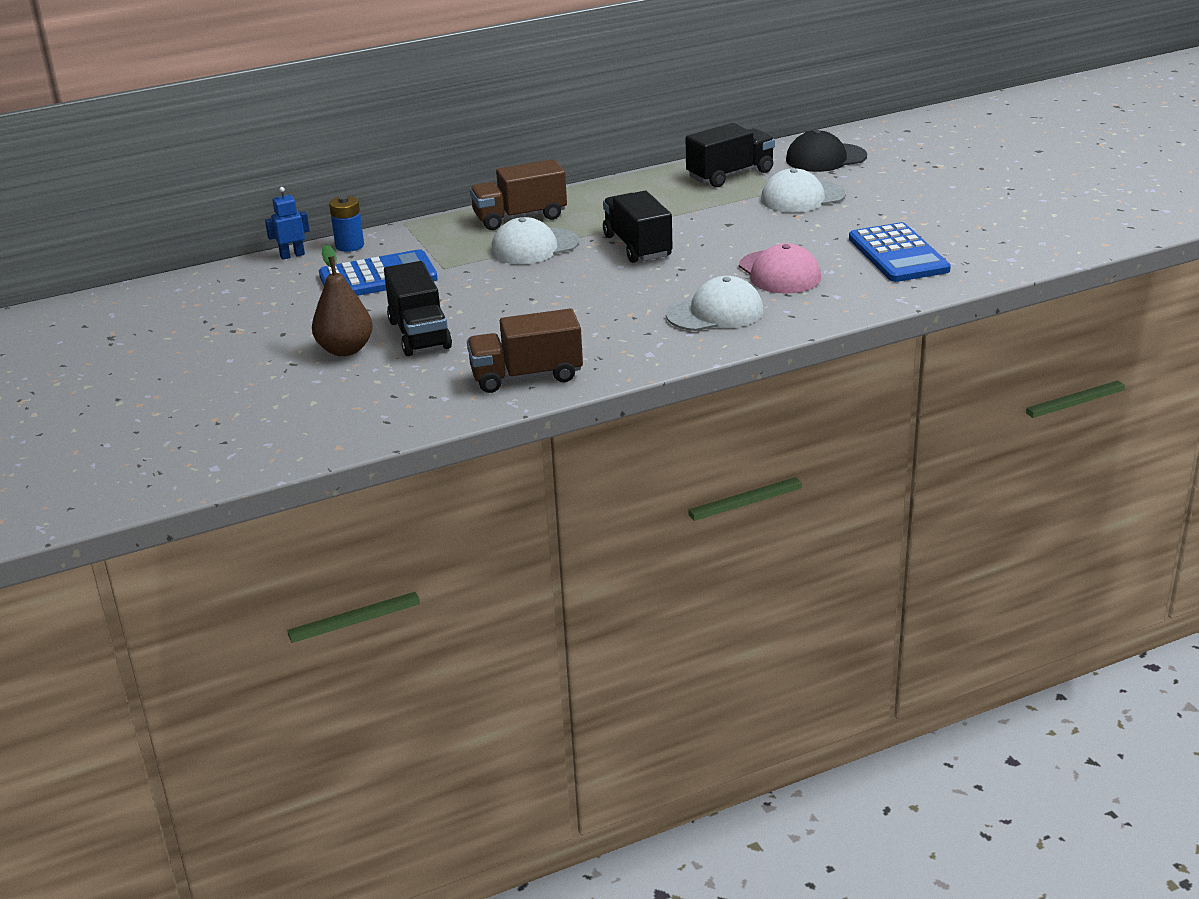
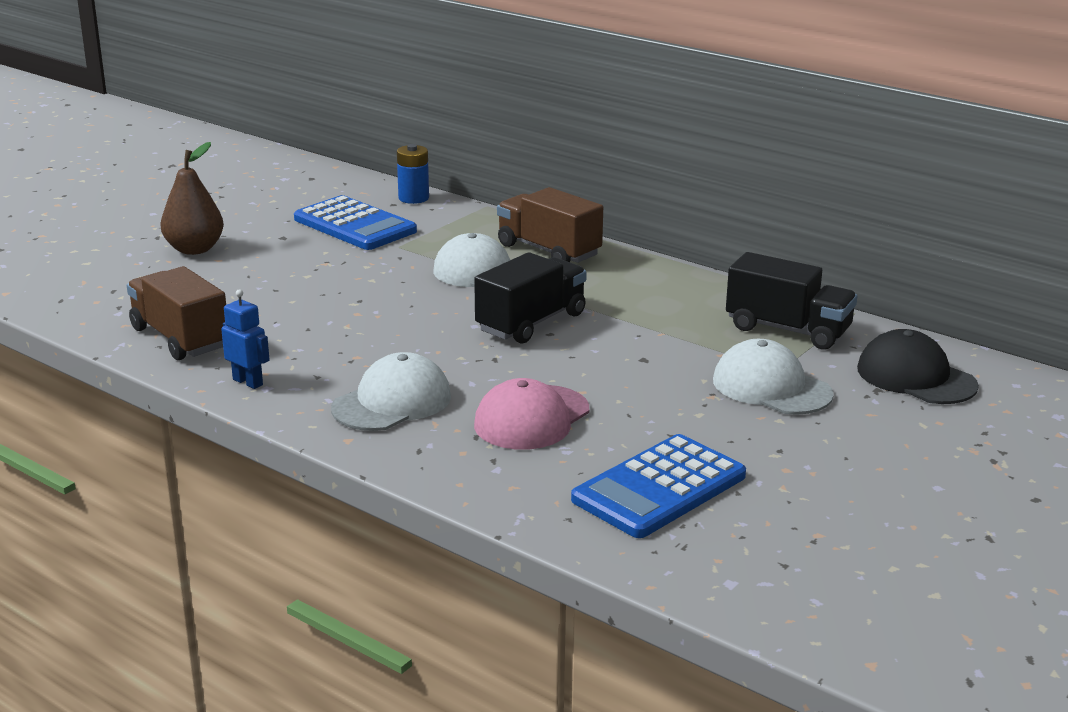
camera: 60 degrees right, 5 degrees down
blue robot [265,187,310,260] -> blue robot moved to [221,289,270,389]
black truck [384,261,452,356] -> none
white cap [666,276,763,331] -> white cap turned 90 degrees counterclockwise [331,352,451,431]

